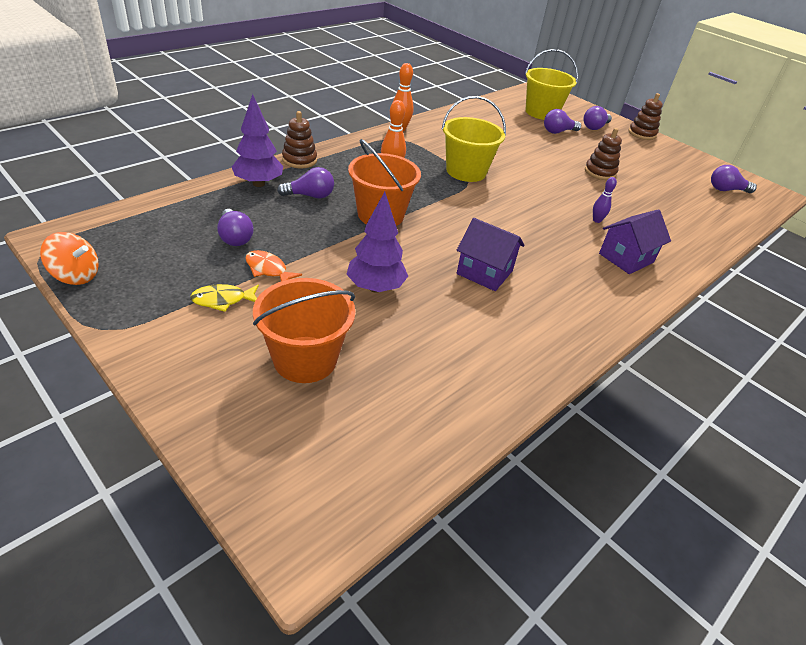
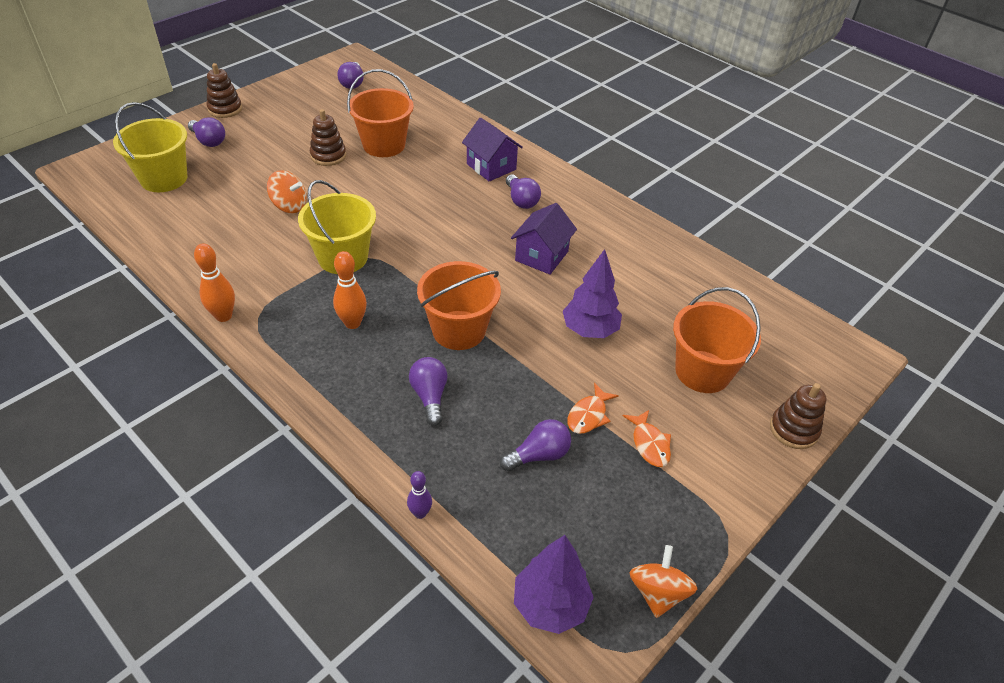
camera: 90 degrees left, 5 degrees up
yellow fish [190,284,259,312] -> orange fish [623,410,671,467]
purple tree [232,94,283,187] -> purple tree moved to [514,535,594,634]
brown stacking toy [282,111,317,168] -> brown stacking toy moved to [770,383,827,449]
purple light bulb [544,109,581,134] -> purple light bulb moved to [506,175,541,209]
purple bowling pin [593,177,617,223] -> purple bowling pin moved to [407,471,432,519]
none -> orange spinning top [267,170,307,213]
none -> orange bucket [347,69,414,157]

